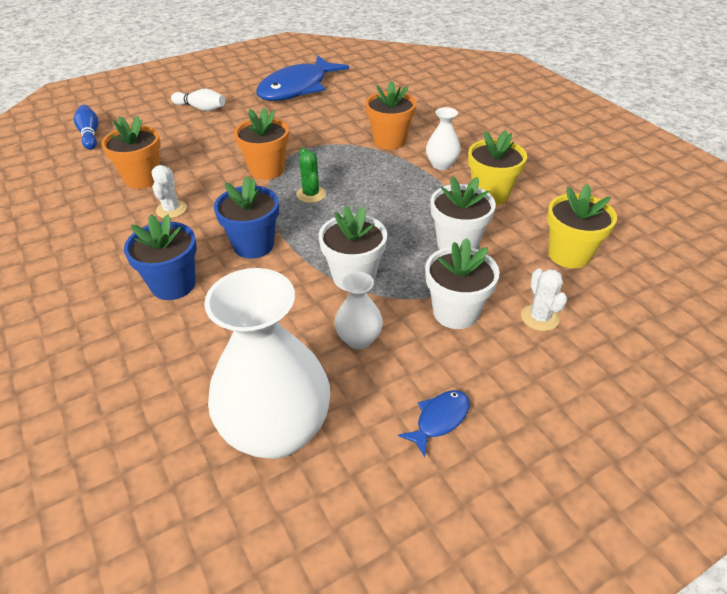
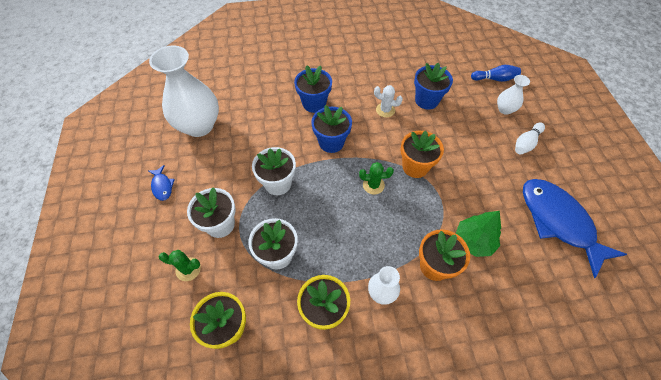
camera: 110 degrees right, 15 degrees up
orange flower pot [101,116,161,189] -> blue flower pot [414,62,453,109]
white vase [335,272,383,349] -> white vase moved to [497,75,530,115]
white cactus [521,268,567,331] -> green cactus [159,250,201,281]
none -> green tree [456,211,501,257]

